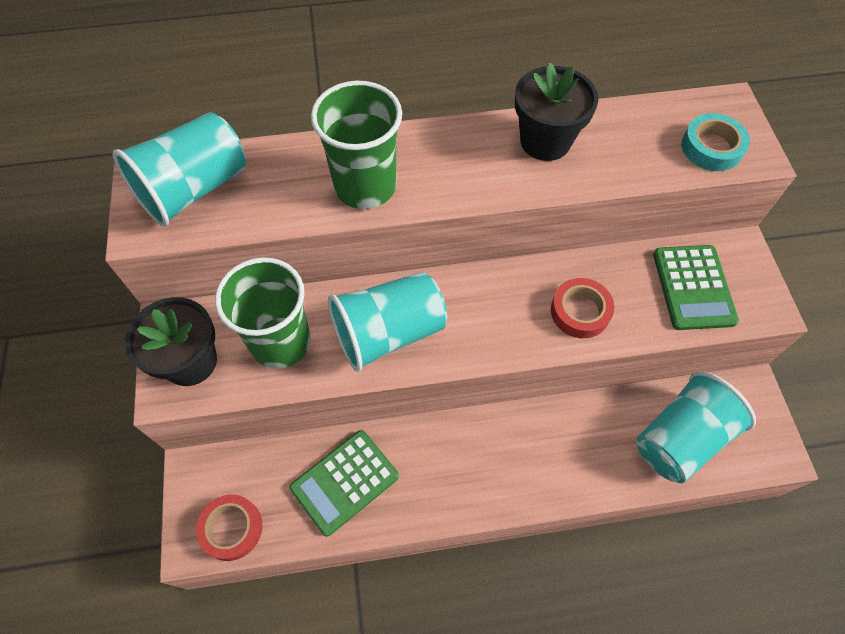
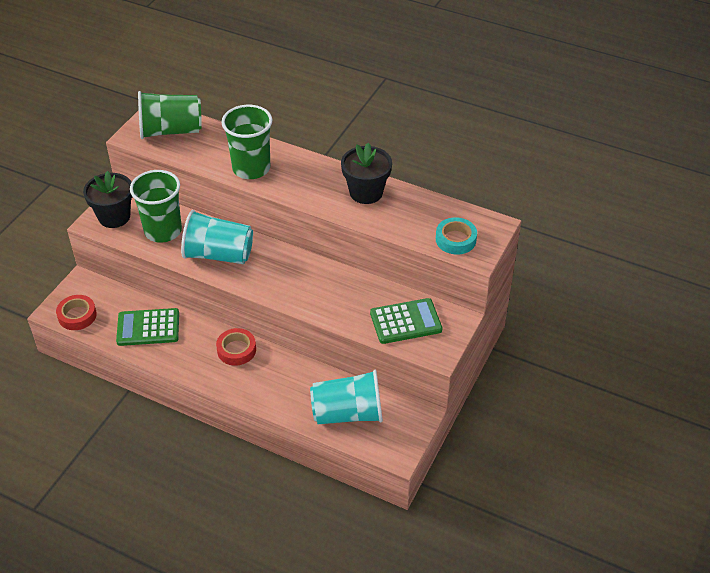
camera: 35 degrees right, 15 degrees down
turquoise cup [113,112,246,227] -> green cup [138,91,202,139]
red tape [551,278,614,338] -> red tape moved to [216,328,256,366]
green calculator [653,245,739,330] -> green calculator turned 135 degrees counterclockwise [370,298,442,344]

